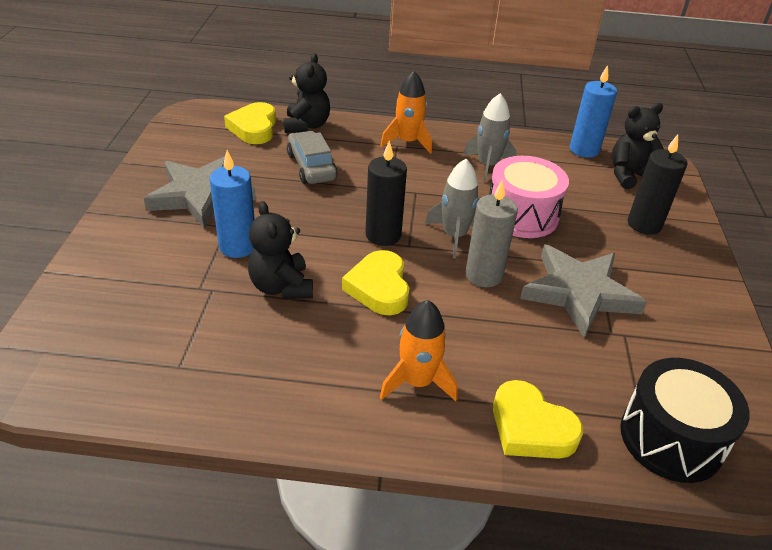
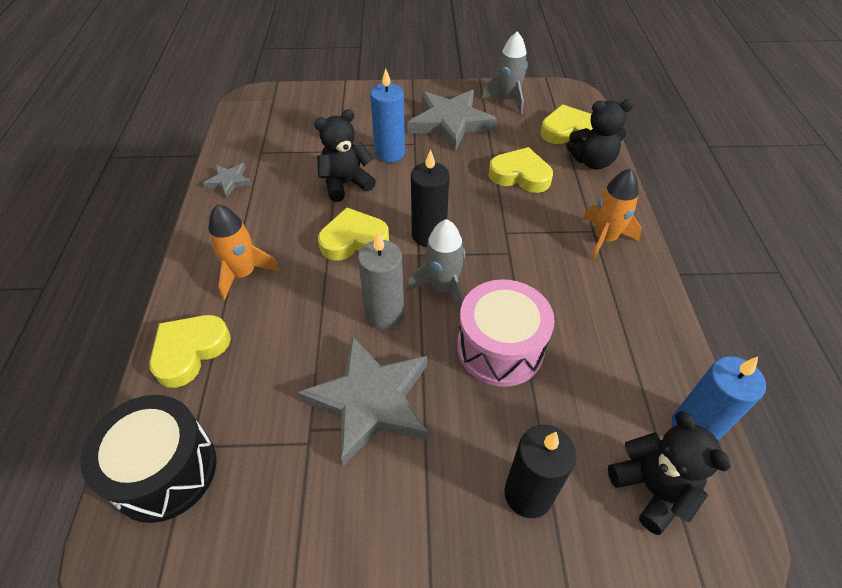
camera: 85 degrees right, 10 degrees up
grey car [287,131,337,184] -> yellow heart [488,147,553,193]
grey rocket [463,93,516,183] -> grey rocket moved to [481,31,528,114]
none -> grey star [203,163,252,198]

